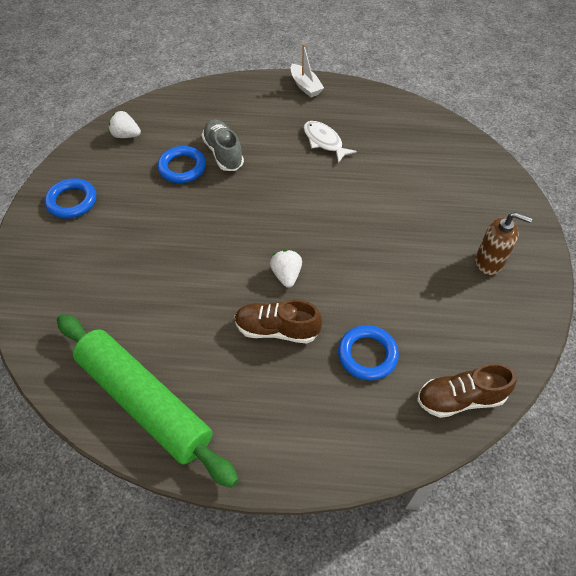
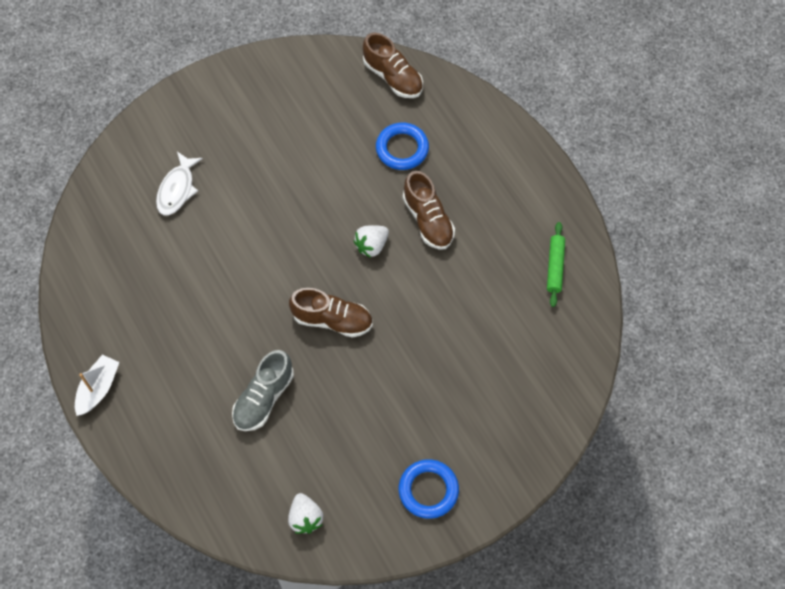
camera: 125 degrees left, 10 degrees up
green rolling pin [57,314,239,488] -> green rolling pin [547,222,565,307], size x0.41
blue ring [157,146,206,183] -> none
white fish [304,121,357,163] -> white fish moved to [156,152,203,216]
brown soap dispenser [475,212,532,275] -> none
none -> brown shoe [289,288,373,338]

